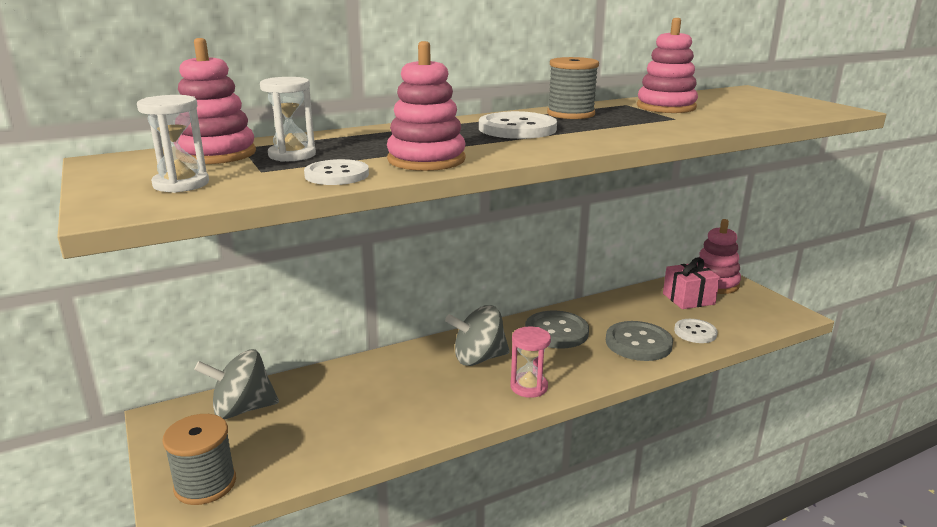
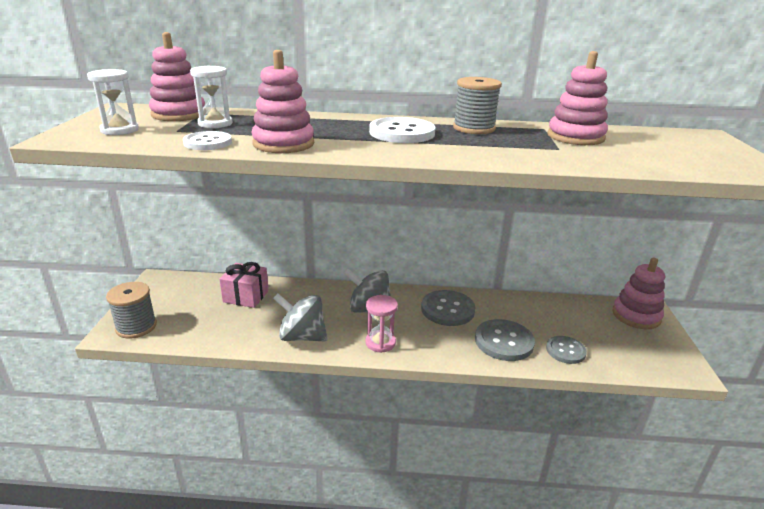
camera: 30 degrees right, 5 degrees up
grey spinning top [194,349,279,419] -> grey spinning top moved to [273,293,328,342]
pink gift [663,258,720,309] -> pink gift moved to [219,262,269,308]
white button [674,319,717,343] -> grey button [546,336,587,364]

